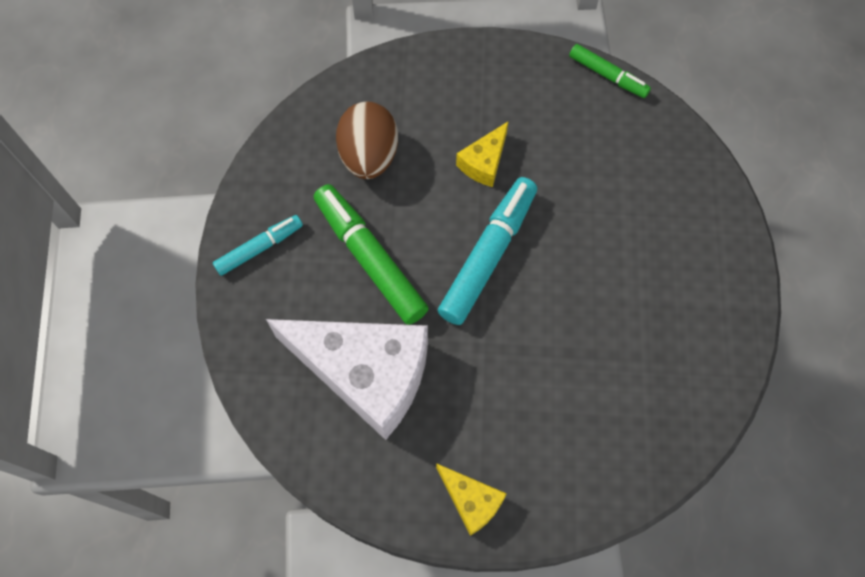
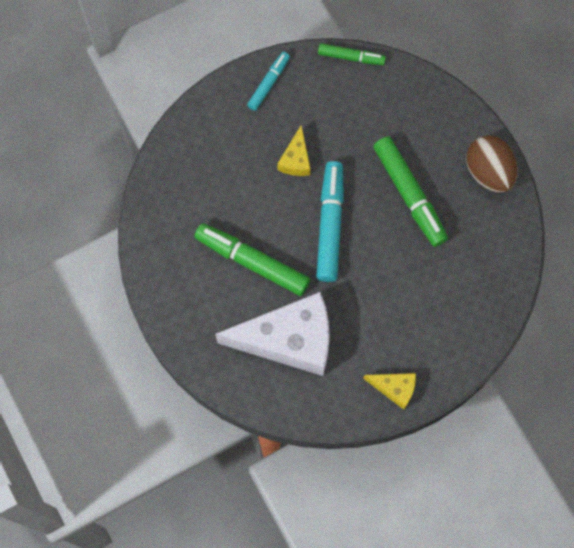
camera: 25 degrees left, 5 degrees up
turquoise marker [213,215,303,276] -> turquoise marker moved to [247,52,290,111]
brown egg [336,101,398,179] -> brown egg moved to [466,135,518,193]
none -> green marker [373,137,448,247]

